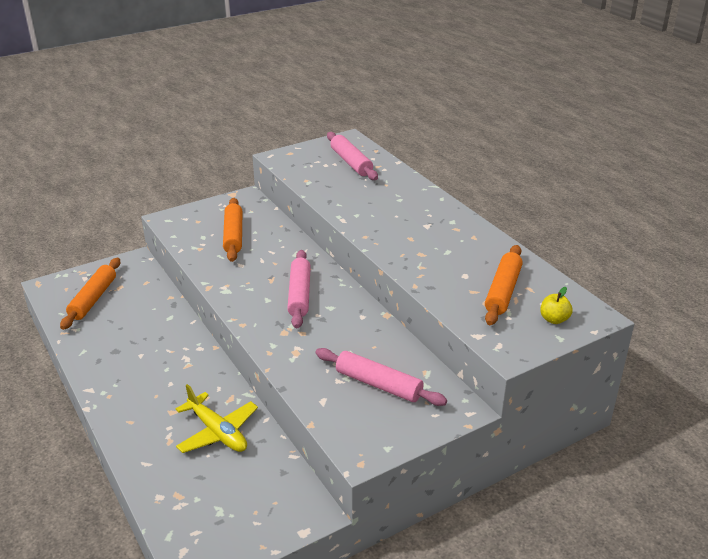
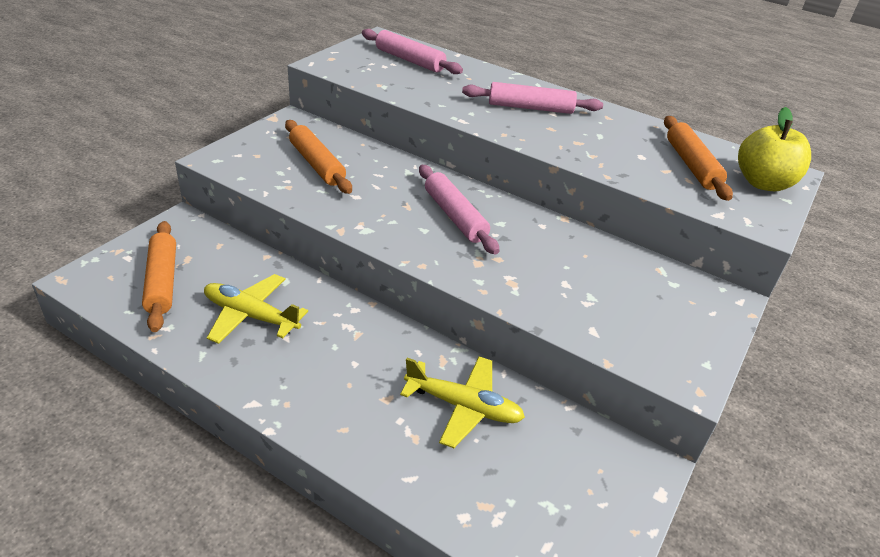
camera: 30 degrees left, 5 degrees up
pink rolling pin [315,348,447,406] -> pink rolling pin moved to [462,82,603,114]
yellow apple [540,287,573,324] -> yellow apple [738,107,811,191], size x1.96
none -> yellow plane [204,274,308,344]

